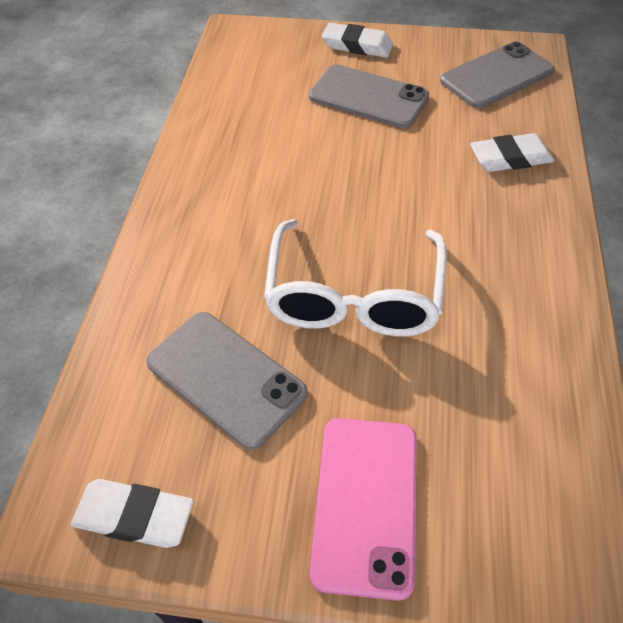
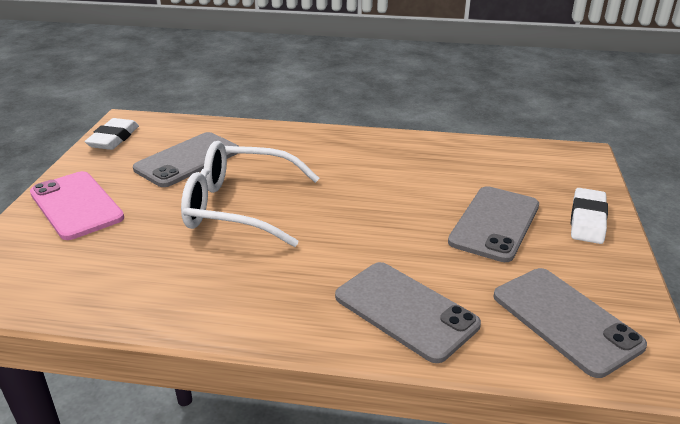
camera: 90 degrees right, 20 degrees down
pink phone [310,418,417,601] -> pink phone turned 45 degrees clockwise [30,171,124,240]
white eraser [470,133,555,172] -> grey phone [335,262,481,363]

